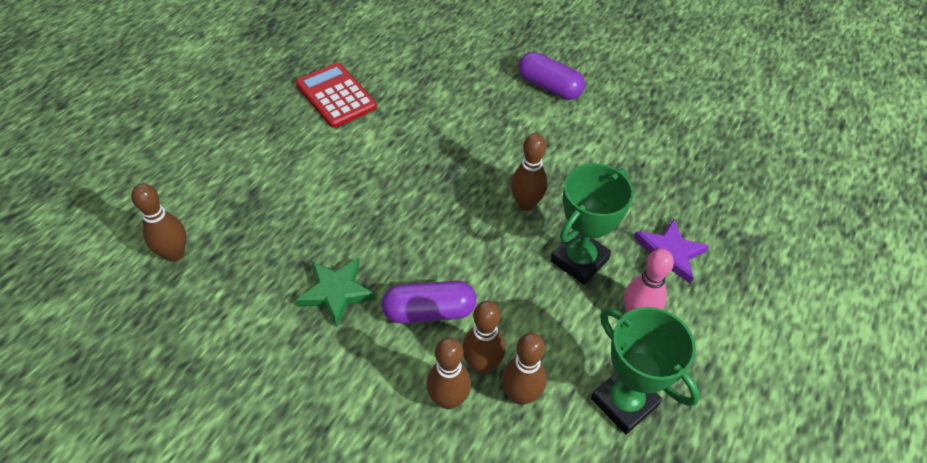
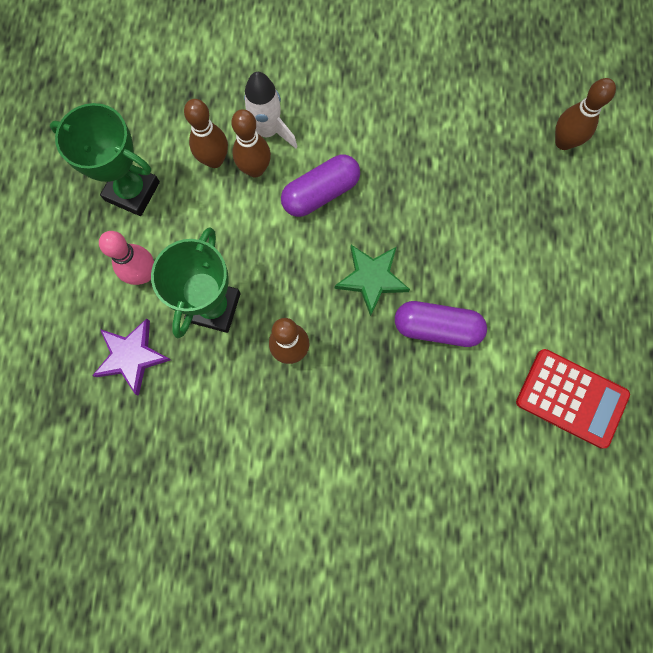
camera: 155 degrees right, 25 degrees up
green star [296,257,376,327] -> green star moved to [335,245,410,316]
brown bowling pin [426,337,471,409] -> white rocket [236,72,298,149]
purple capsule [518,52,585,100] -> purple capsule moved to [395,301,487,347]

